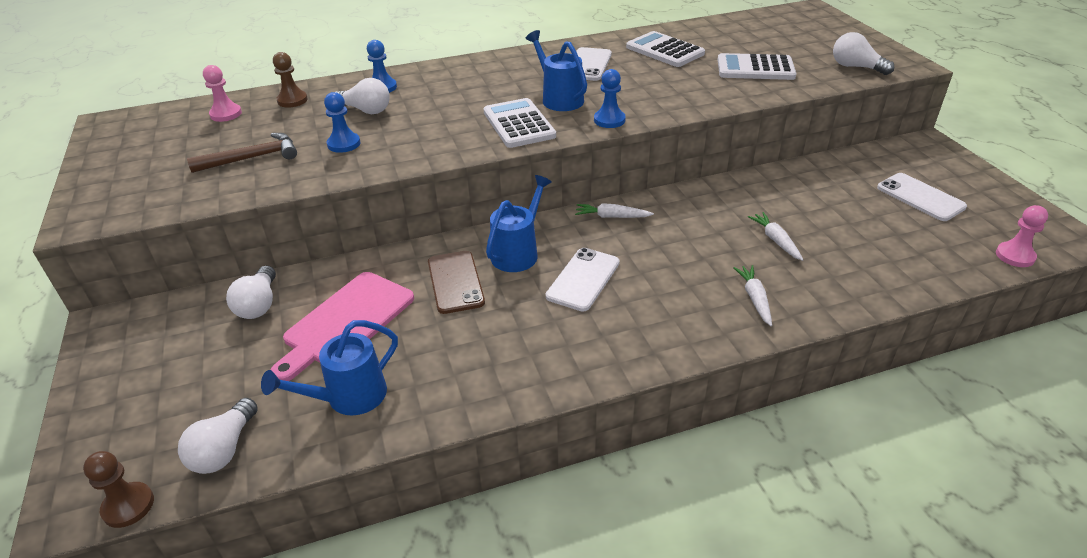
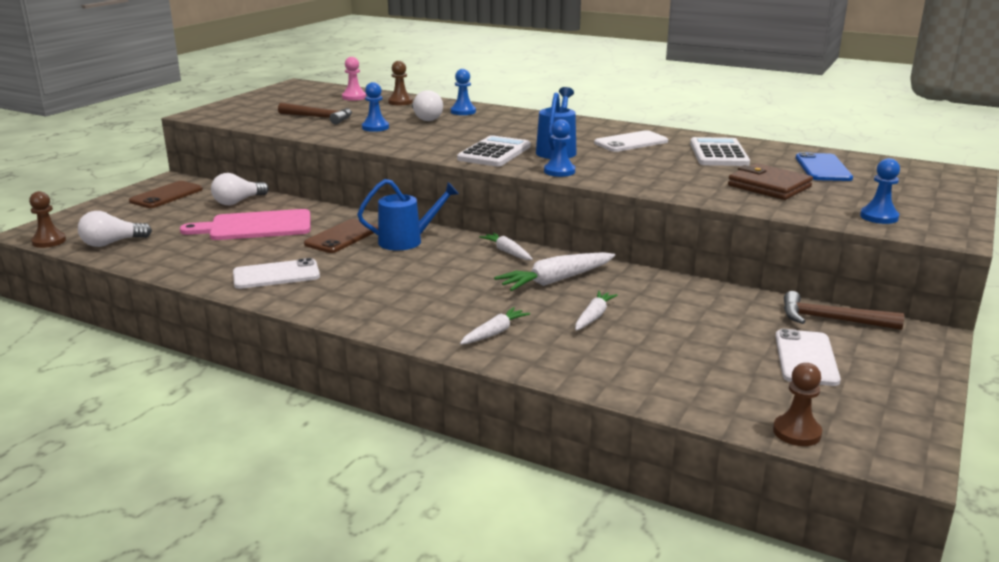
camera: 45 degrees right, 15 degrees down
blue watering can [261,320,398,415] -> none
white phone [546,248,620,312] -> white phone moved to [233,258,320,289]
white calculator [718,53,796,80] -> brown wallet [728,163,813,200]
white light bulb [833,32,894,75] -> blue pawn [860,158,900,224]
pink pawn [996,205,1048,267] -> brown pawn [773,363,822,446]
none -> brown phone [129,181,203,208]
none -> white carrot [494,252,615,291]
none -> brown hammer [784,291,904,330]
none -> blue phone [796,152,853,181]

